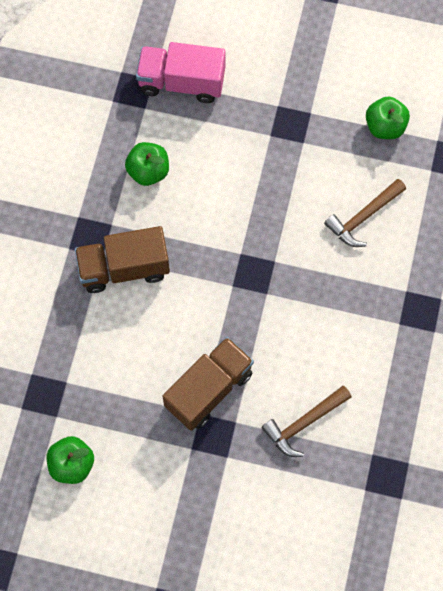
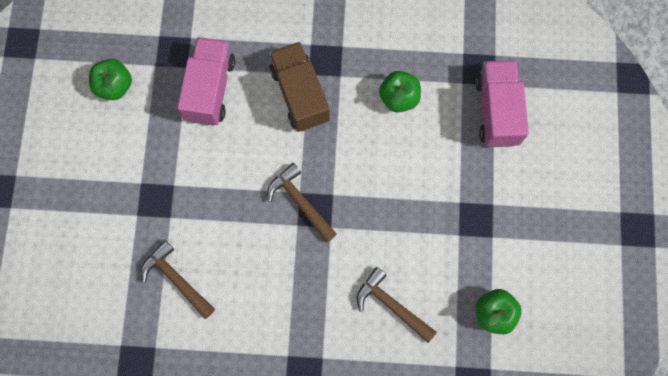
camera: 80 degrees right, 5 degrees up
brown truck [162,337,254,431] -> none
none -> pink truck [177,37,235,126]
none -> brown hammer [267,163,337,243]

